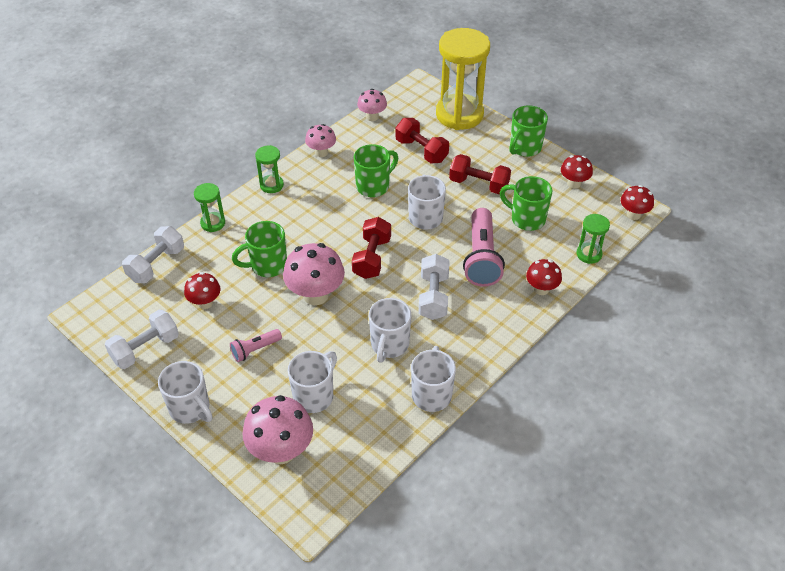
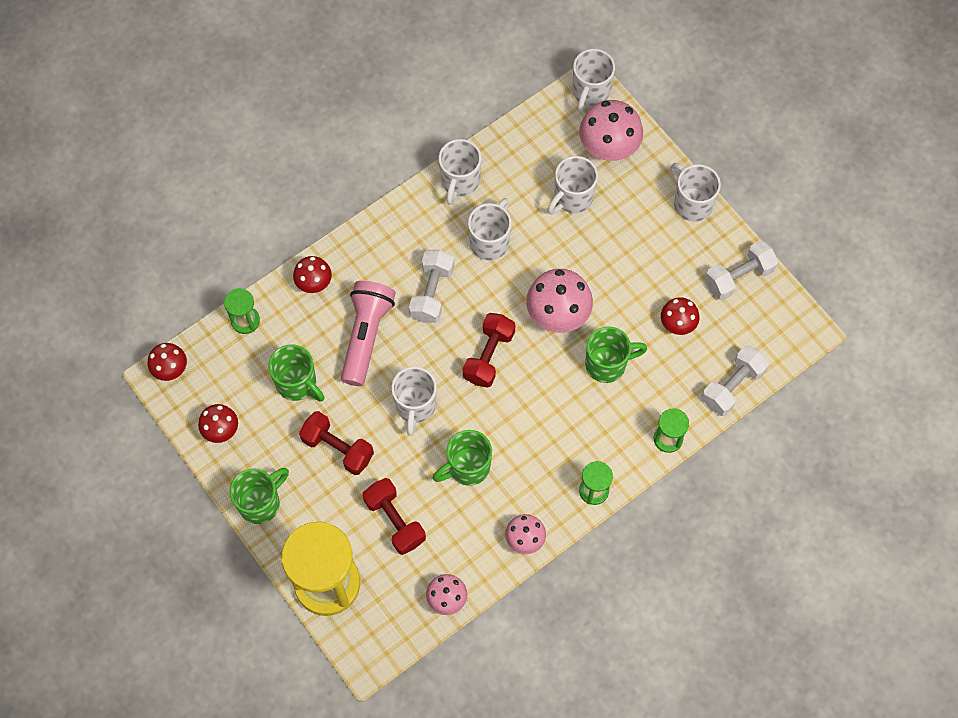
camera: 170 degrees left, 20 degrees up
pink flashlight [230,329,282,362] -> none
none -> white mug [572,49,615,113]

